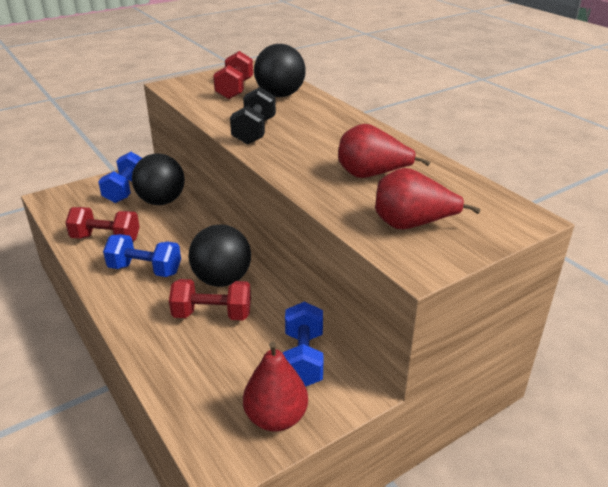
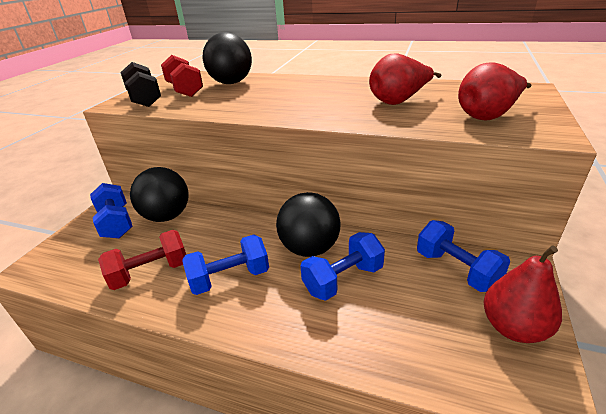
camera: 35 degrees left, 0 degrees up
red dumbbell [169,279,251,320] -> blue dumbbell [301,232,385,301]
black dumbbell [230,87,276,144] -> black dumbbell moved to [120,62,161,107]

